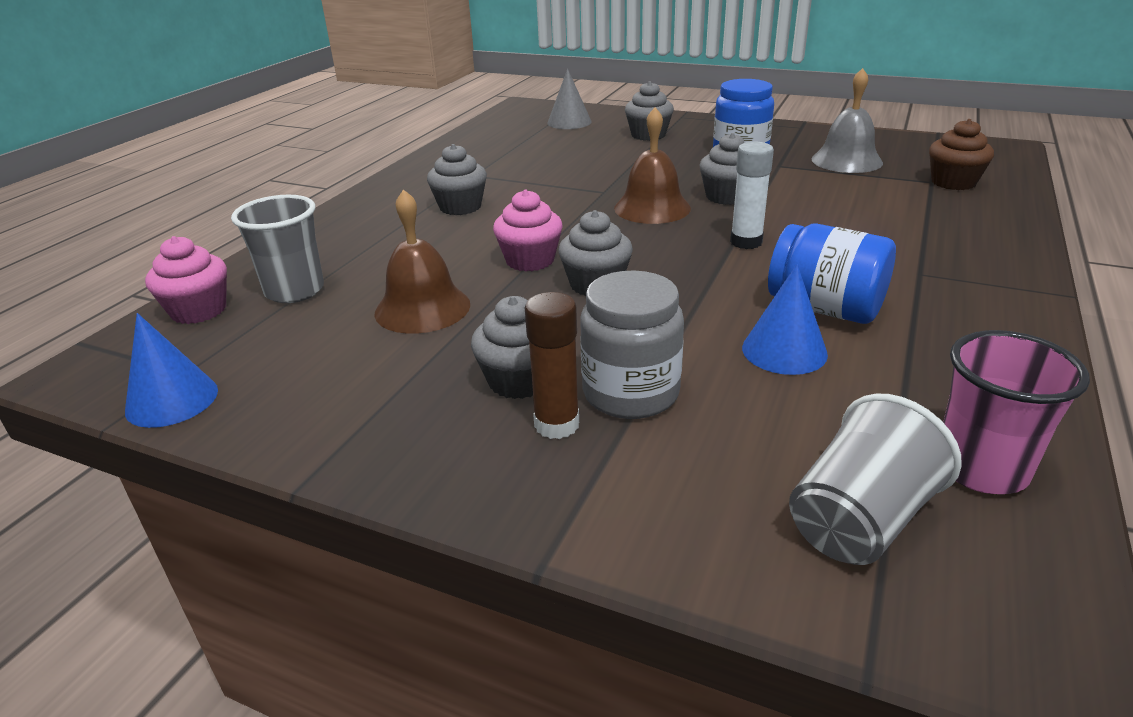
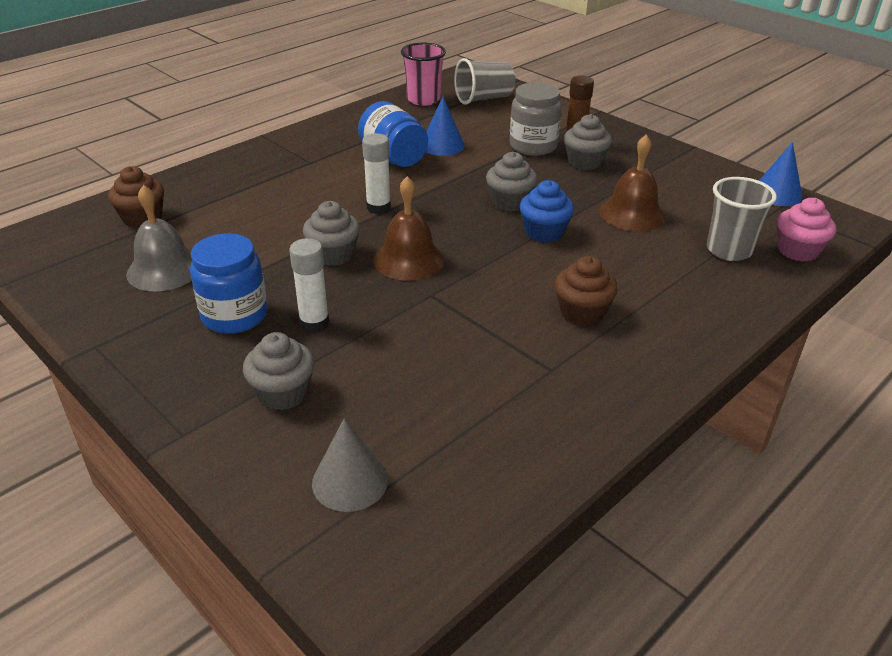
camera: 160 degrees left, 5 degrees up
grey cupcake [427,144,487,215] -> brown cupcake [555,256,618,326]
pink cupcake [493,190,563,272] -> blue cupcake [520,180,574,243]
none -> white glue stick [289,238,329,333]

